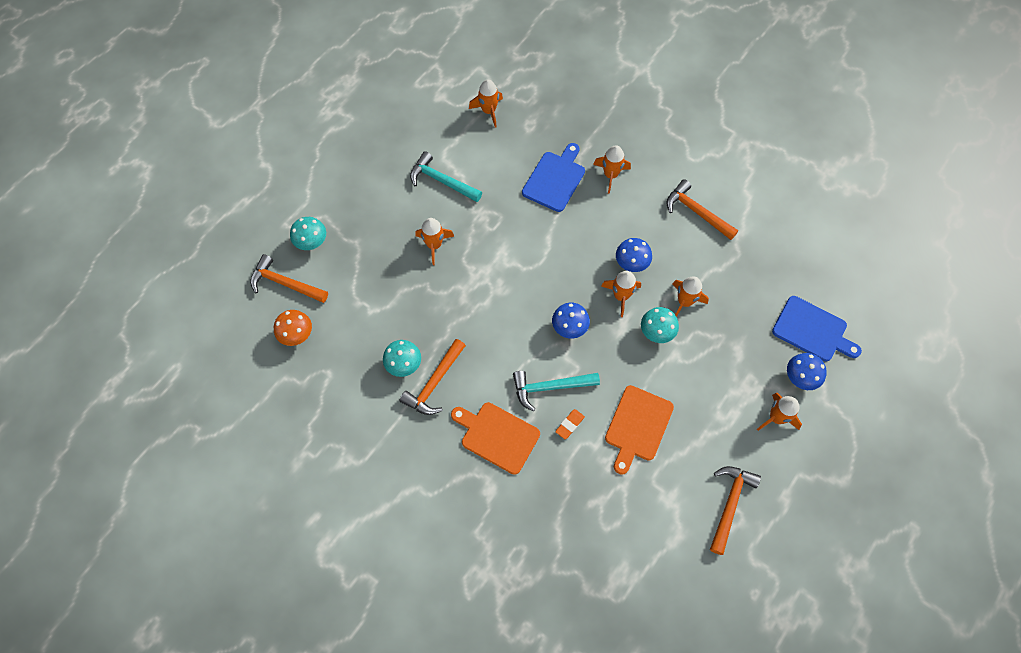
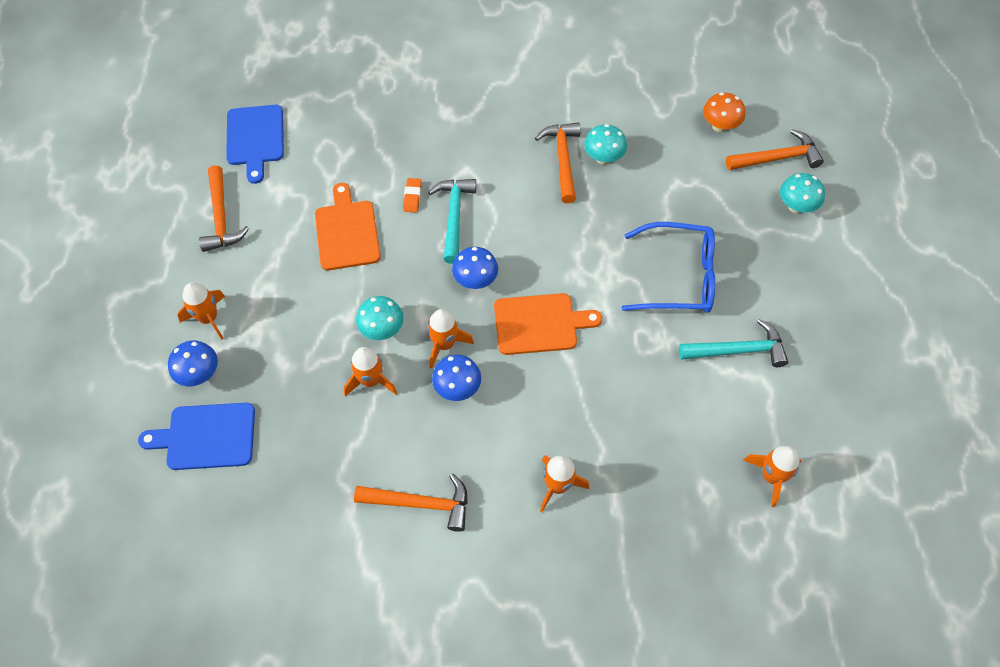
camera: 145 degrees right, 5 degrees down
orange rocket [416,218,454,265] -> blue glasses [622,222,715,313]
orange cutting board [451,402,540,475] -> orange cutting board moved to [494,293,602,355]
turquoise hammer [513,371,600,411] -> turquoise hammer turned 45 degrees counterclockwise [428,179,476,264]
blue cutting board [522,143,585,212] -> blue cutting board moved to [226,105,284,184]

